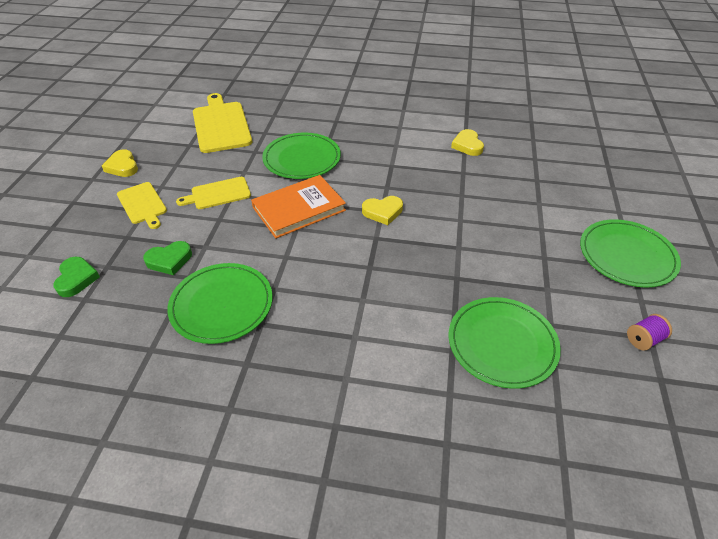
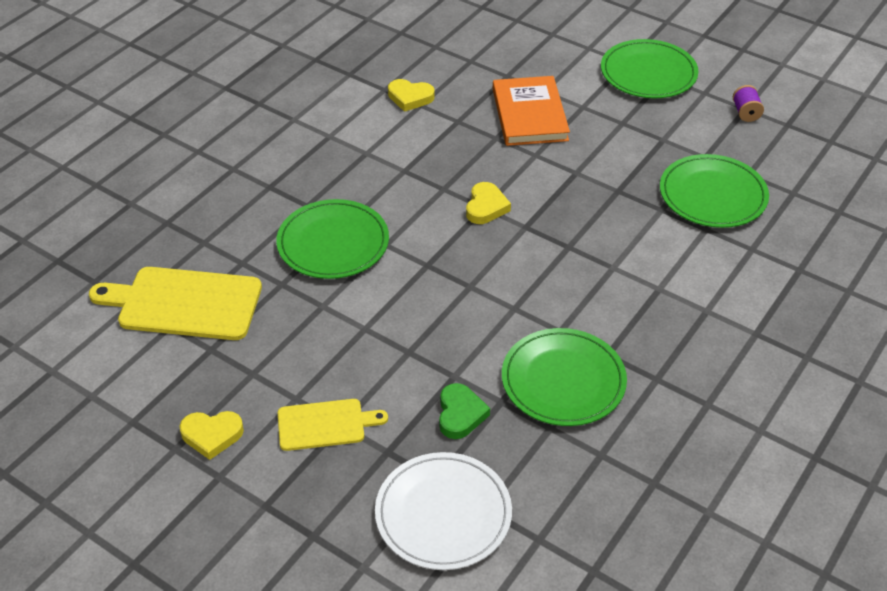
camera: 65 degrees left, 0 degrees up
green heart [53,257,100,297] -> white plate [375,452,512,570]
yellow cutting board [176,177,251,209] -> none
orange book [251,175,346,238] -> orange book moved to [493,76,570,146]

